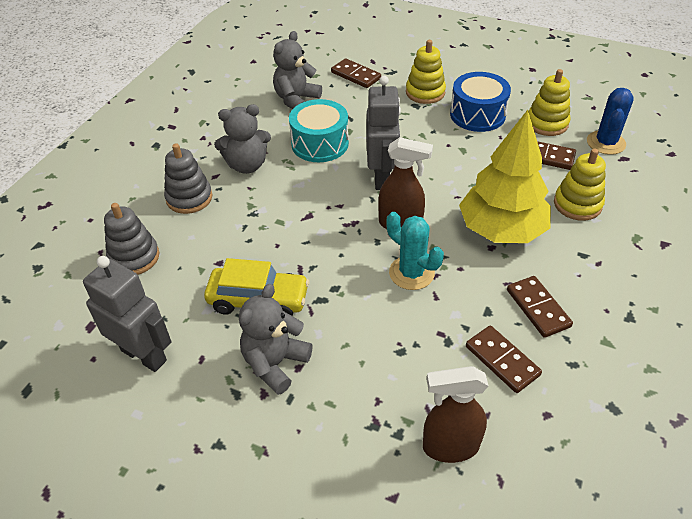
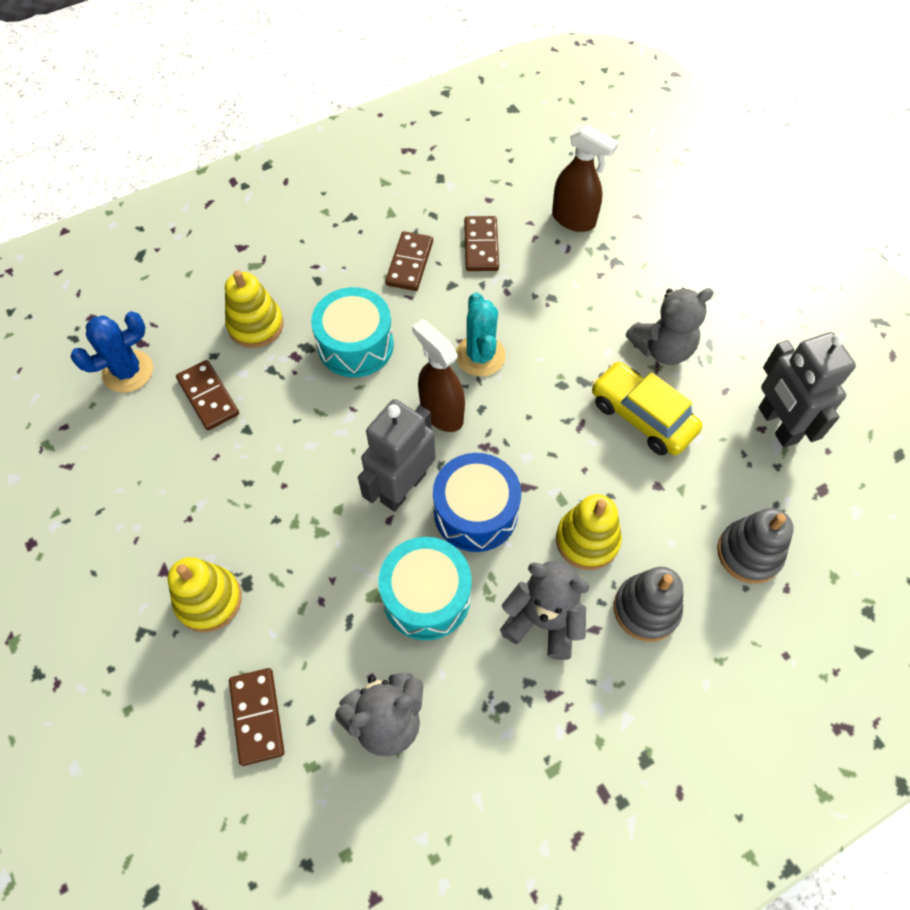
camera: 145 degrees left, 15 degrees up
blue drum [450,72,511,132] -> blue drum moved to [433,453,521,552]
yellow tree [459,110,551,243] -> turquoise drum [311,287,394,377]
yellow stacking toy [528,69,570,136] -> yellow stacking toy moved to [556,494,622,570]

